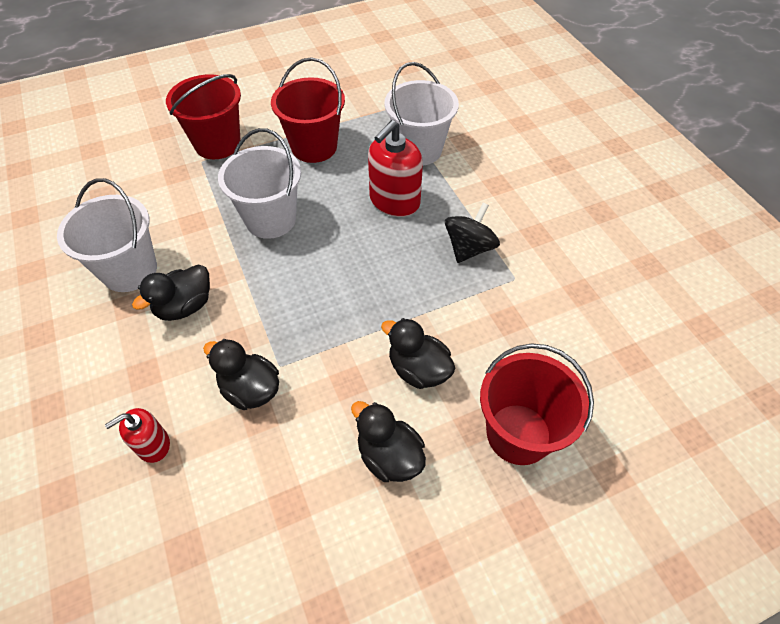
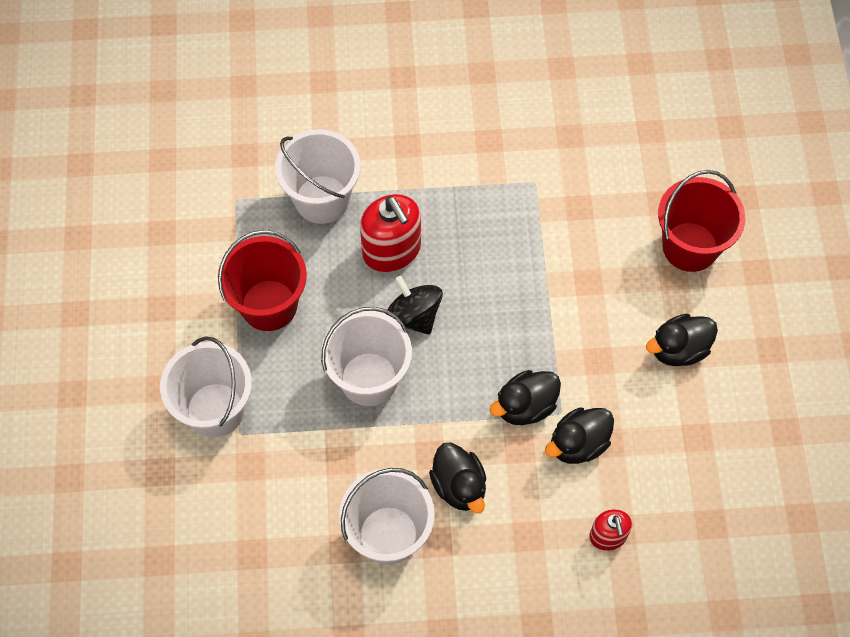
camera: 70 degrees left, 10 degrees up
red bucket [166,74,241,159] -> white bucket [160,336,252,438]
black duck [381,318,456,389] -> black duck moved to [489,370,561,425]
black spinning top [445,203,500,263] -> black spinning top moved to [385,276,443,335]

